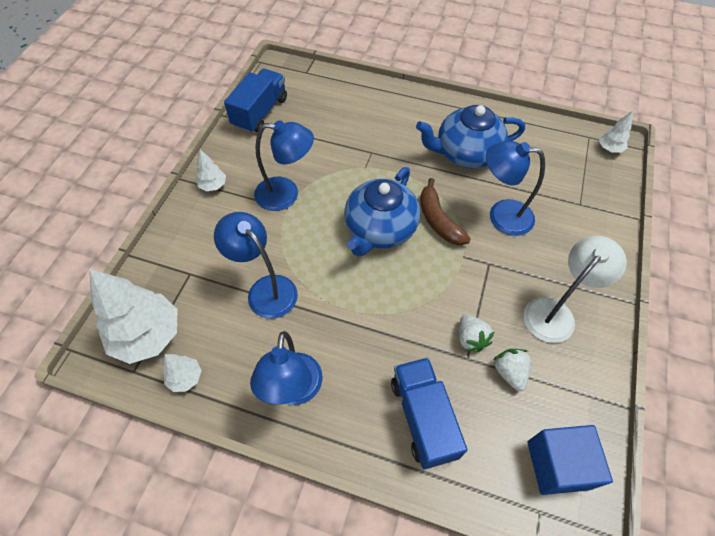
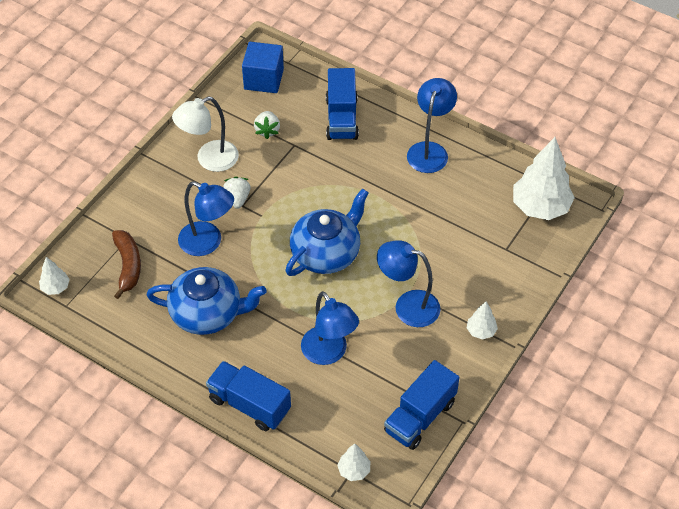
camera: 165 degrees left, 5 degrees down
white tree [163,354,202,392] -> white tree moved to [337,444,370,481]
blue lamp [214,212,298,319] -> blue lamp moved to [301,291,359,365]
brown banana [420,178,471,246] -> brown banana moved to [112,230,141,299]
white strawberry [459,315,495,352] -> white strawberry moved to [223,177,250,209]
none -> blue truck [206,361,291,431]

